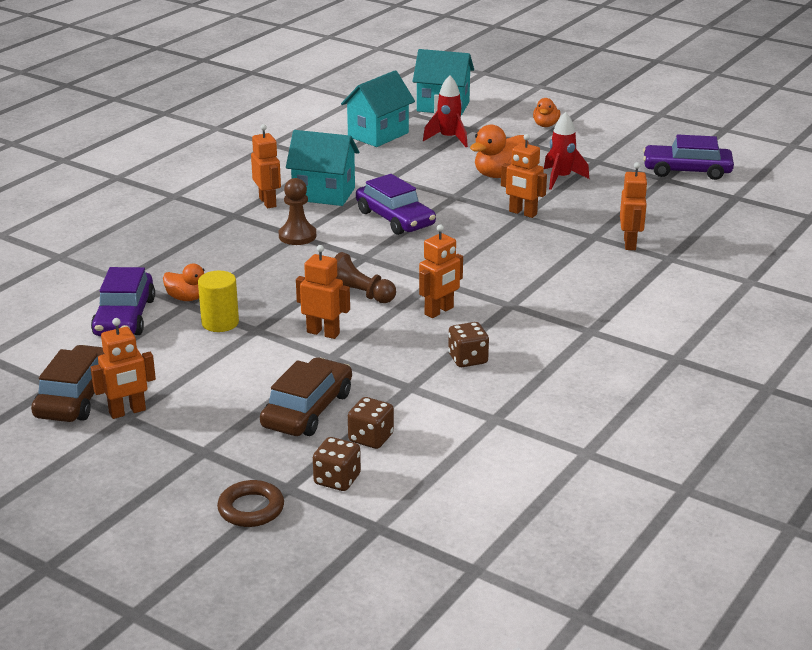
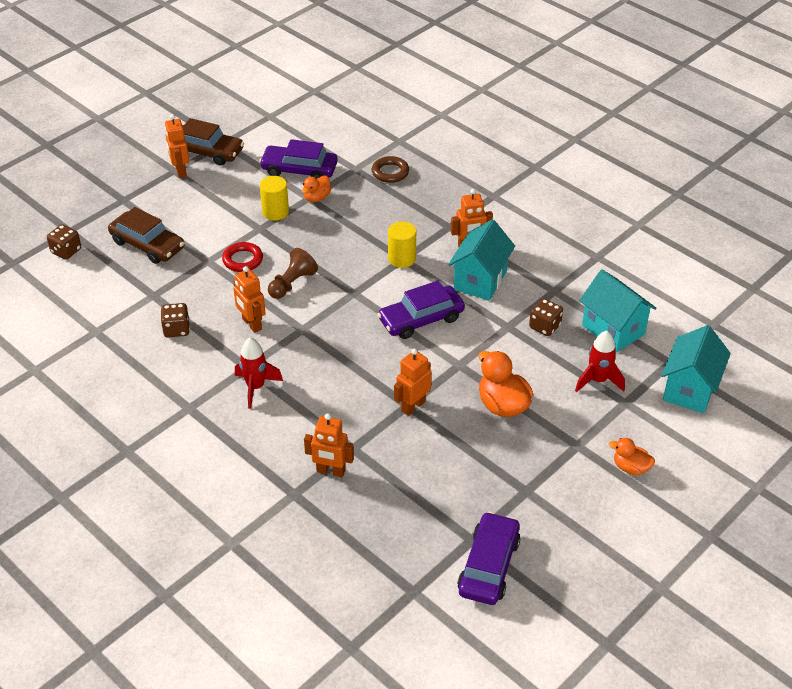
camera: 100 degrees right, 15 degrees up
brown ring [217,480,284,527] -> brown ring moved to [372,156,409,183]
brown pawn [279,178,316,245] -> yellow cylinder [388,221,416,268]
orange robot [296,245,350,339] -> red ring [222,242,263,272]
brown dice [348,397,394,449] -> brown dice moved to [529,298,563,336]
red rocket [544,112,589,190] -> red rocket moved to [235,337,283,409]

